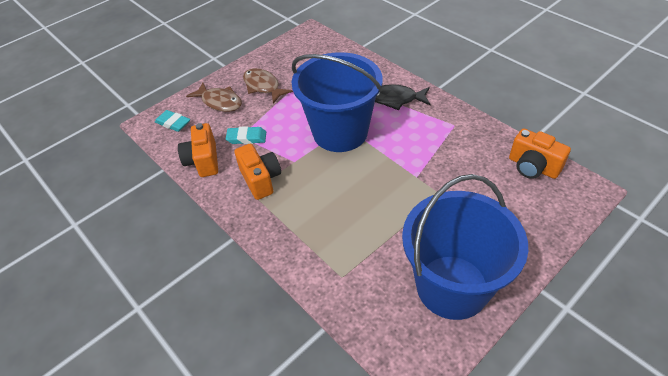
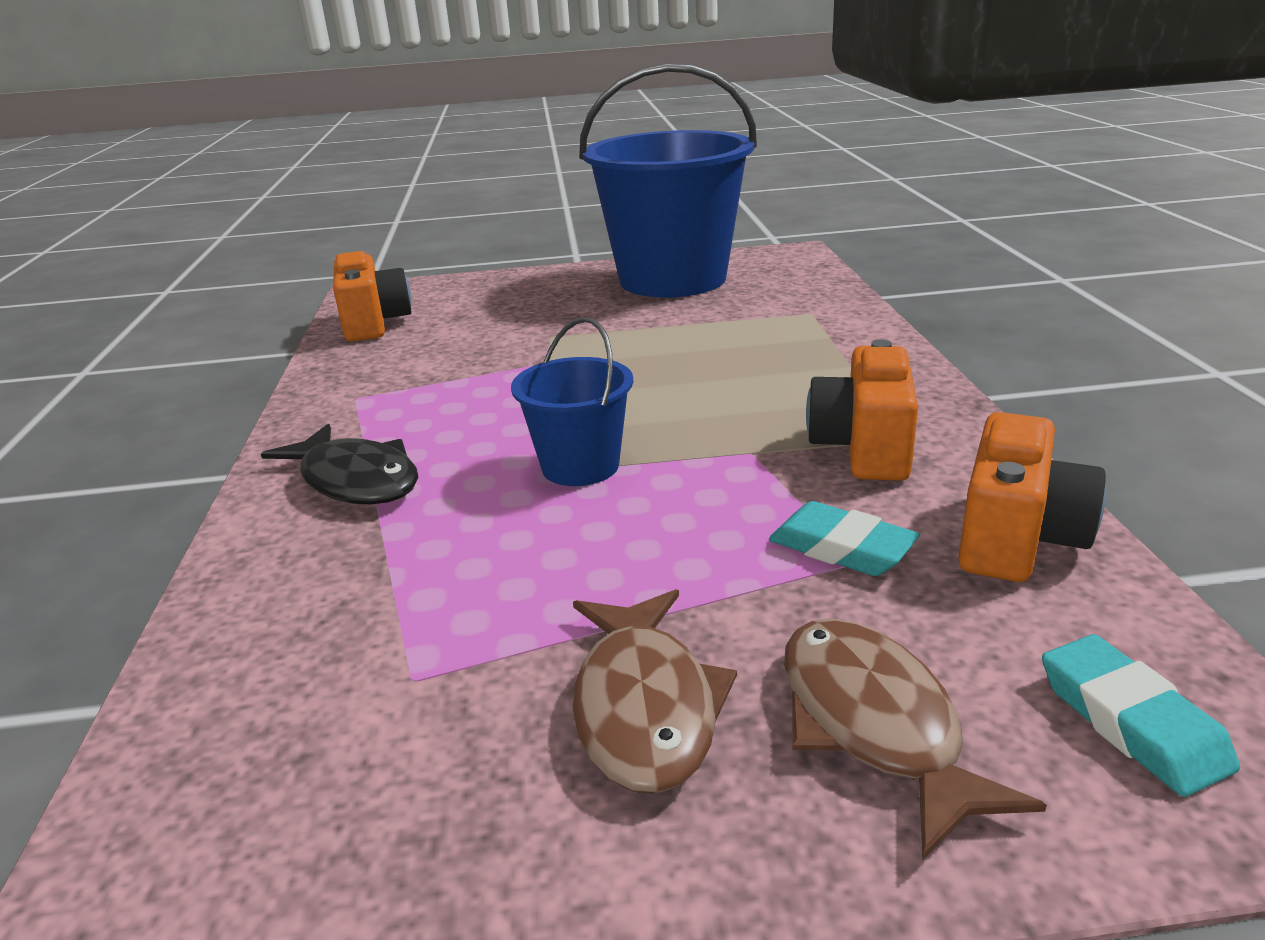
camera: 145 degrees left, 20 degrees down
blue bucket [292,52,383,152] -> blue bucket [511,317,633,486], size x0.48

